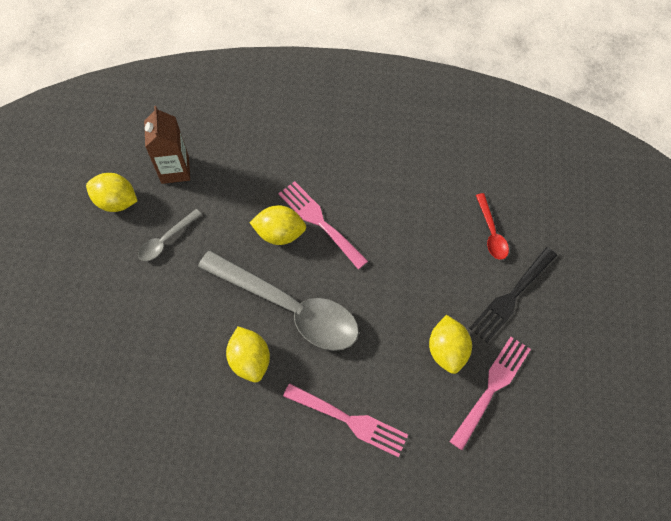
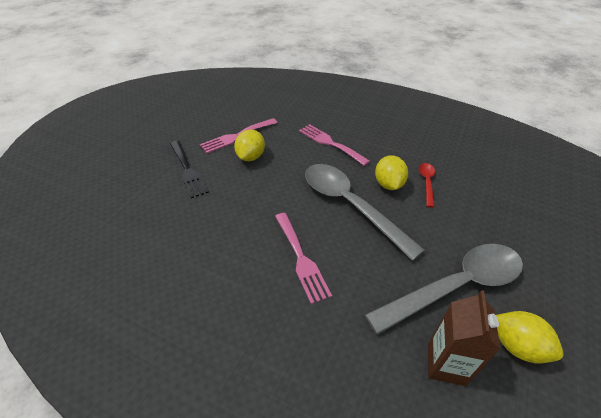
camera: 160 degrees left, 20 degrees down
grey spoon [138,209,202,261] -> grey spoon [365,244,523,335], size x2.26
yellow lemon [249,205,306,245] -> none
black fork [470,247,557,343] -> black fork turned 90 degrees clockwise [170,140,209,198]
red spoon [476,193,509,260] -> red spoon moved to [419,163,435,208]

